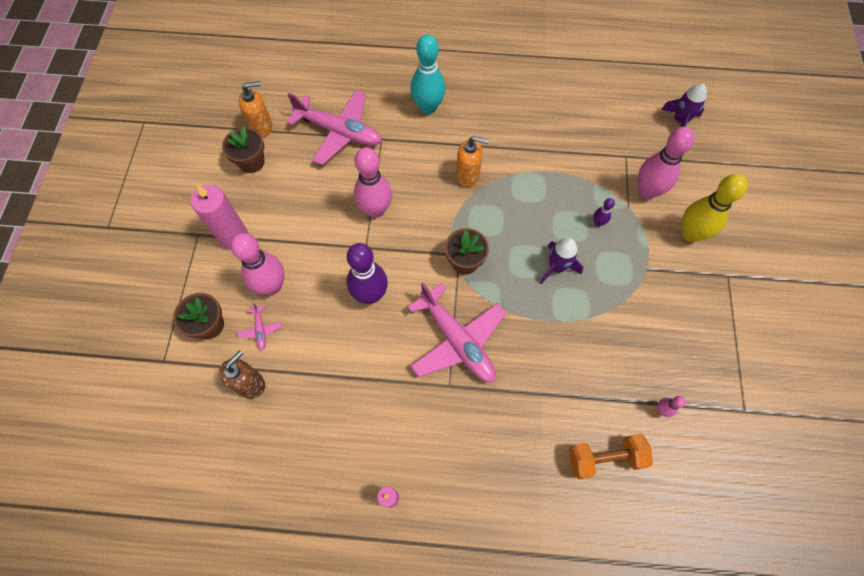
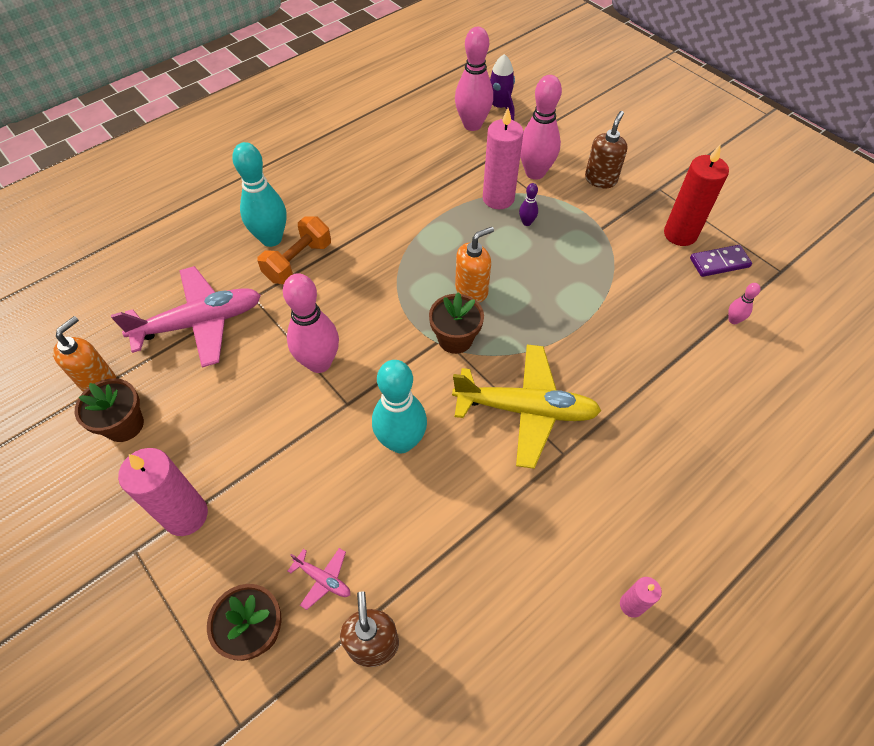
camera: 45 degrees left, 10 degrees down
pink bowling pin [231,233,284,295] -> pink bowling pin moved to [455,27,493,131]
purple bowling pin [346,243,388,304] -> turquoise bowling pin [372,360,427,453]
pink plane [408,282,506,383] -> yellow plane [452,344,601,469]
orange soap dispenser [456,136,489,187] -> orange soap dispenser moved to [455,227,494,303]
purple rocket [540,238,583,284] -> none
orange dumbbell [569,434,653,479] -> orange dumbbell moved to [257,216,331,284]
yellow bowling pin [682,174,748,242] -> brown soap dispenser [585,111,627,188]
none -> pink candle [483,108,523,209]
none -> red candle [664,144,729,246]
none -> purple domino [690,245,752,277]

